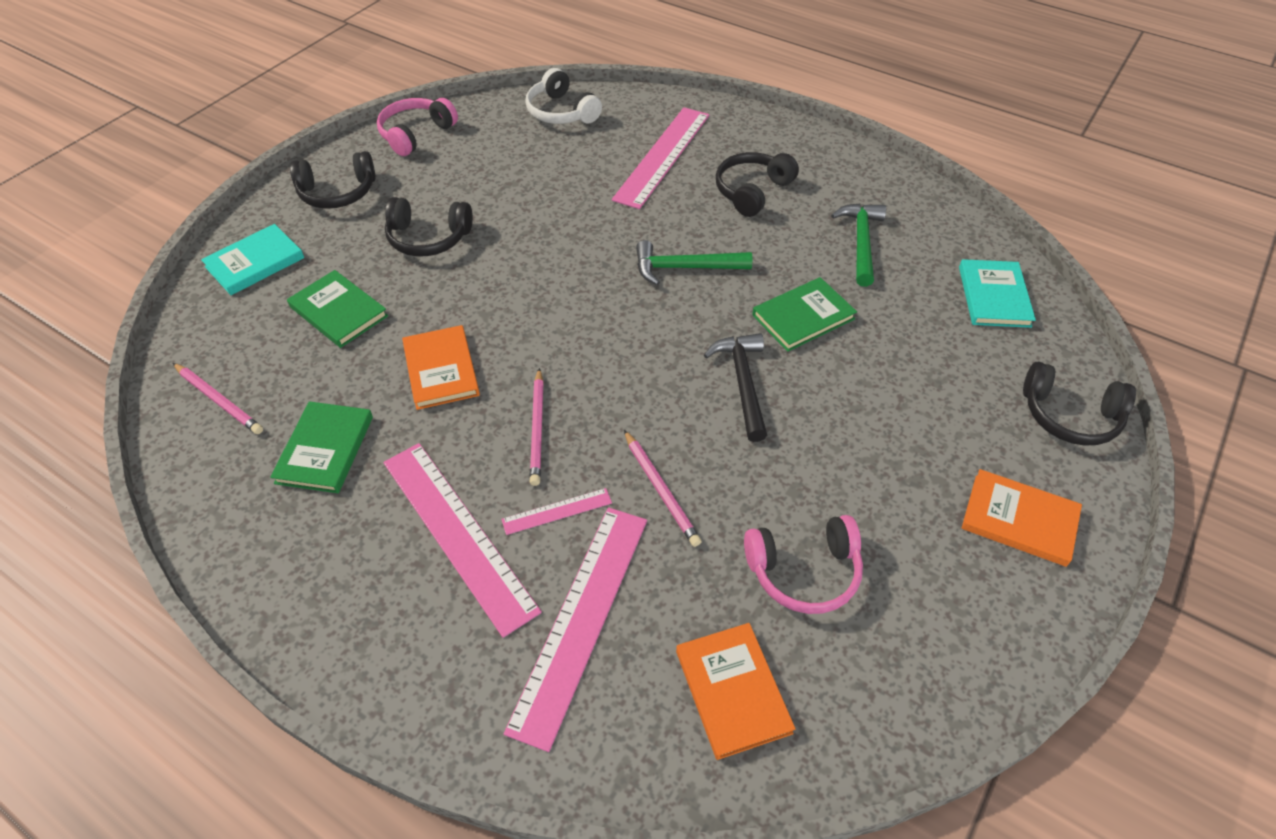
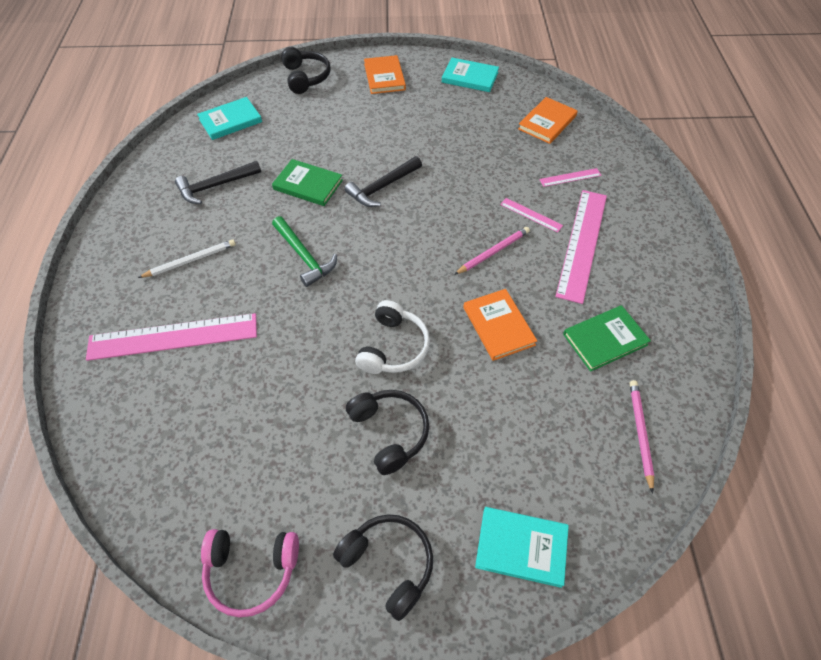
camera: 125 degrees left, 5 degrees up
green book [287,270,388,348] -> none
orange book [402,325,480,410] -> orange book turned 60 degrees counterclockwise [463,289,537,361]
pink ruler [504,507,647,752] -> pink ruler [539,168,601,187], size x0.46
white headphones [525,68,602,124] -> white headphones moved to [355,300,430,374]
pink pencil [624,430,702,547] -> none
black headphones [716,152,799,217] -> white pencil [138,239,236,278]
pink headphones [744,515,863,614] -> none
green hammer [831,203,886,287] -> black hammer [175,161,261,204]
none -> turquoise book [442,58,499,92]

